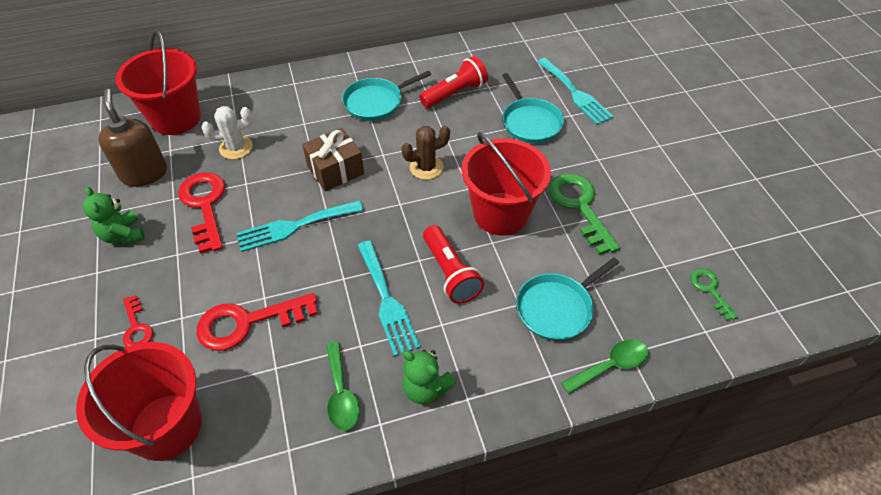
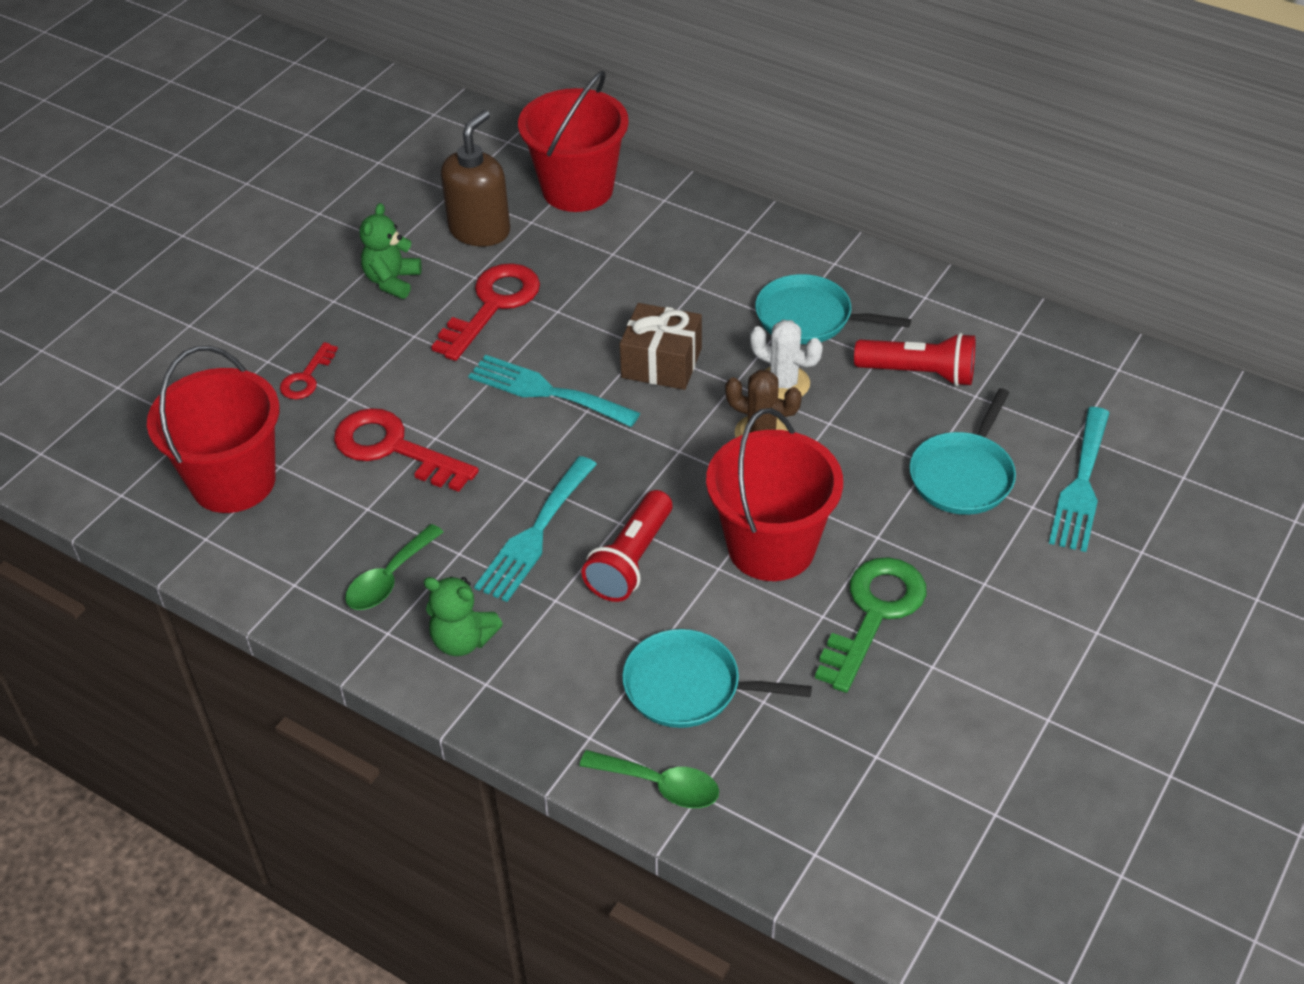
camera: 50 degrees right, 5 degrees down
white cactus [202,106,253,159] -> white cactus moved to [750,320,823,400]
green teddy bear [402,349,456,404] -> green teddy bear turned 60 degrees counterclockwise [424,576,503,656]
green key [691,269,738,321] -> none

